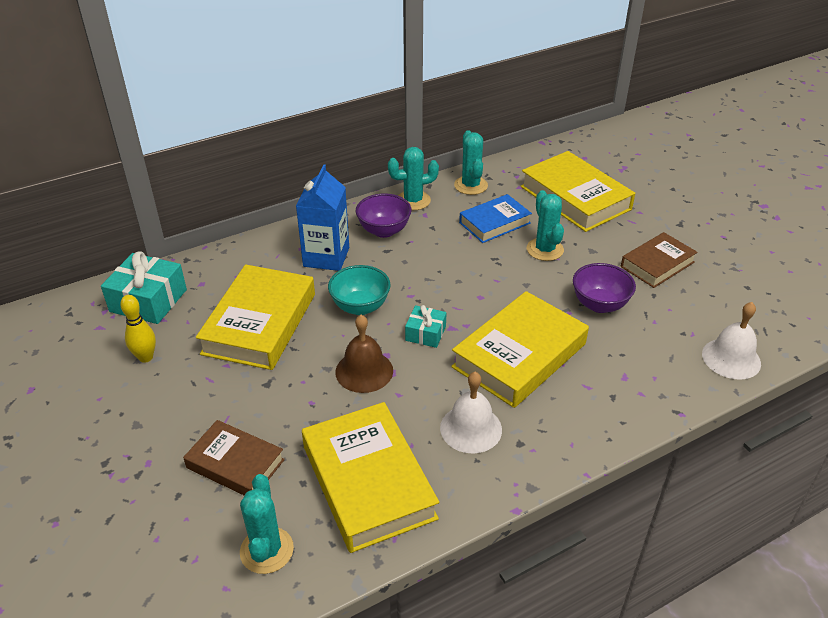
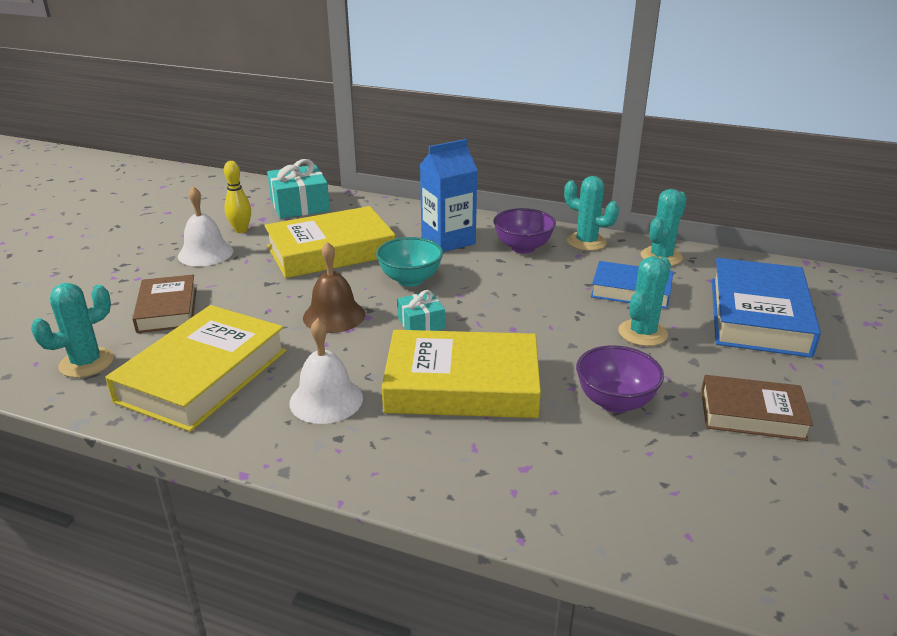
camera: 50 degrees right, 10 degrees down
yellow book [520,151,635,232] -> blue book [712,258,821,358]
white bell [702,302,761,380] -> white bell moved to [178,186,233,266]

